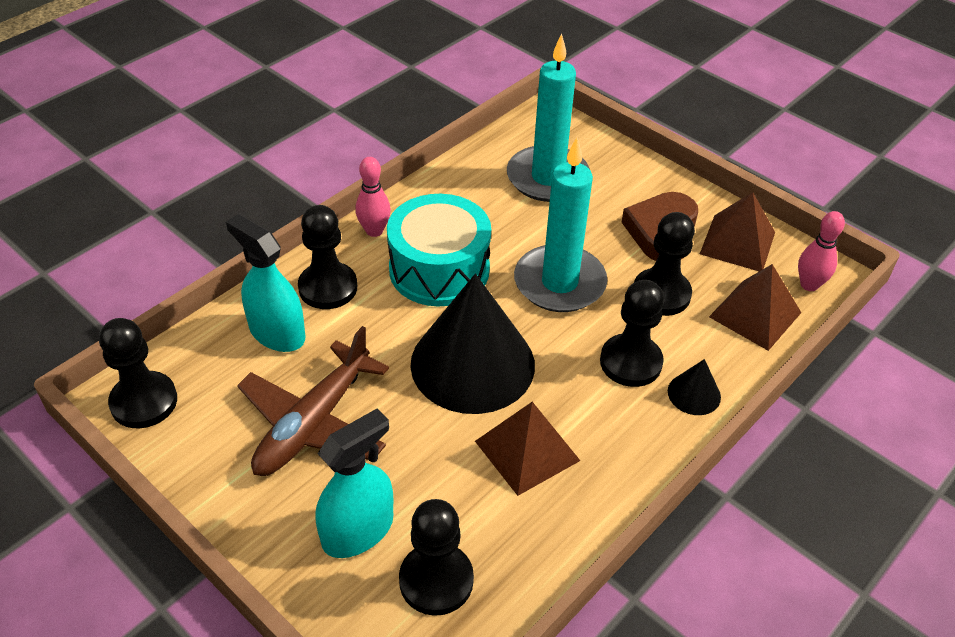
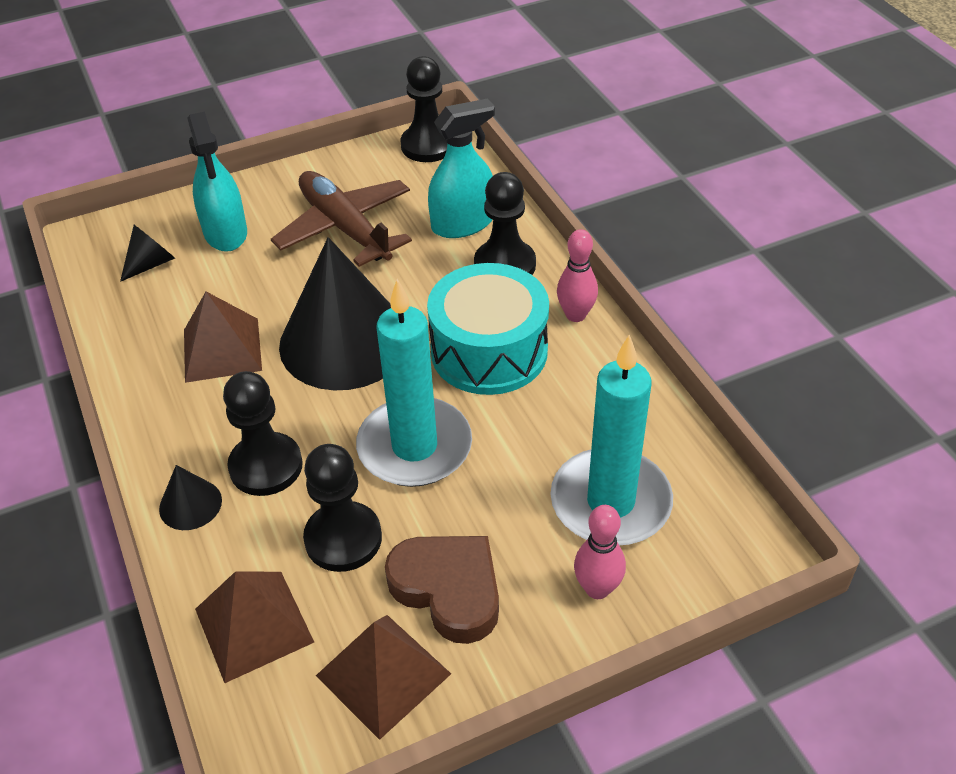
camera: 115 degrees right, 0 degrees up
black pawn [399,499,474,616] -> black cone [120,225,175,282]
pink bowling pin [798,211,845,291] -> pink bowling pin moved to [574,505,626,599]

